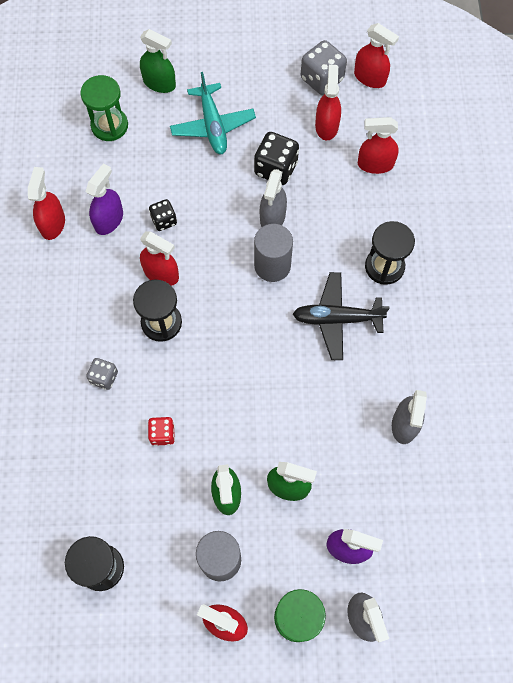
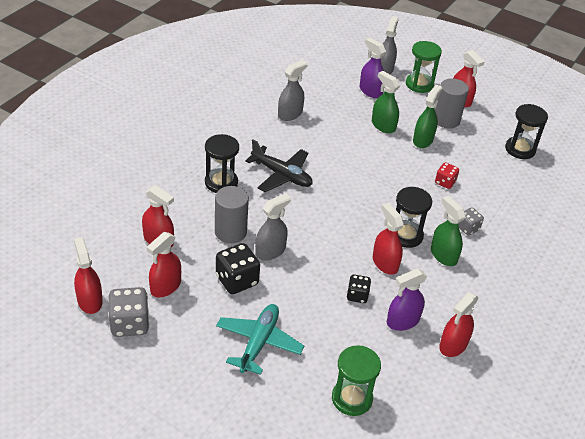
camera: 150 degrees left, 25 degrees down
green spray bottle [140,29,176,93] -> green spray bottle moved to [431,196,466,266]
grey cylinder [254,224,293,282] -> grey cylinder moved to [215,186,249,243]

